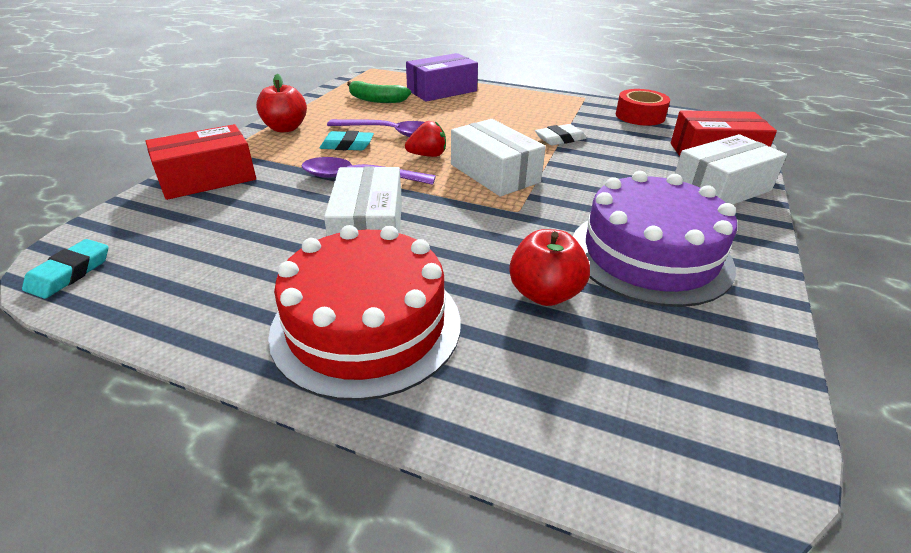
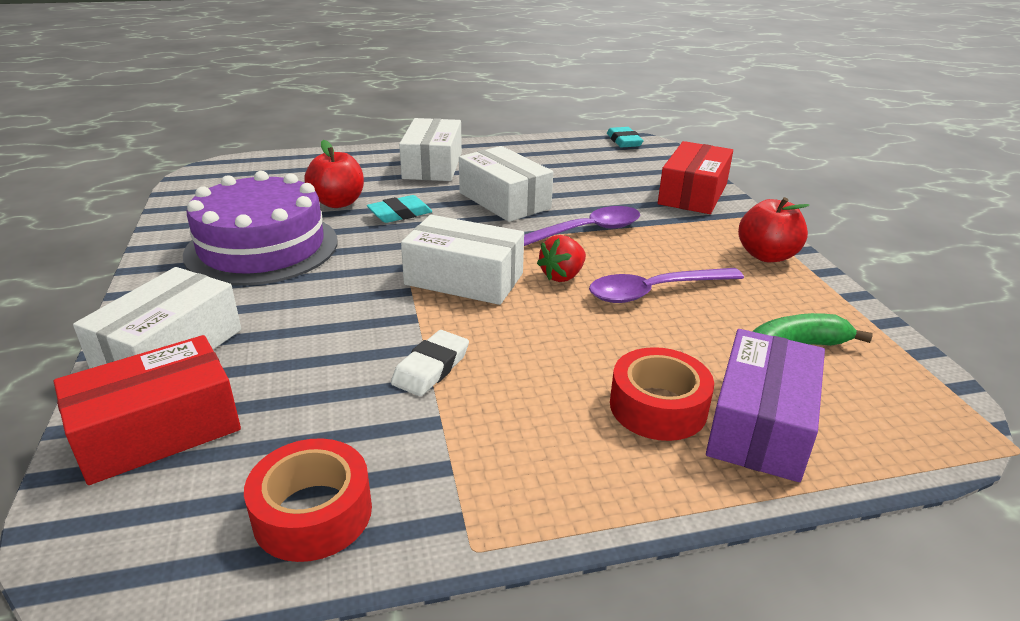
camera: 145 degrees right, 5 degrees down
red cake [268,225,461,401] -> white box [399,118,462,181]
turquoise eraser [320,131,374,150] -> turquoise eraser moved to [367,195,432,223]
none -> red tape [610,347,714,441]

